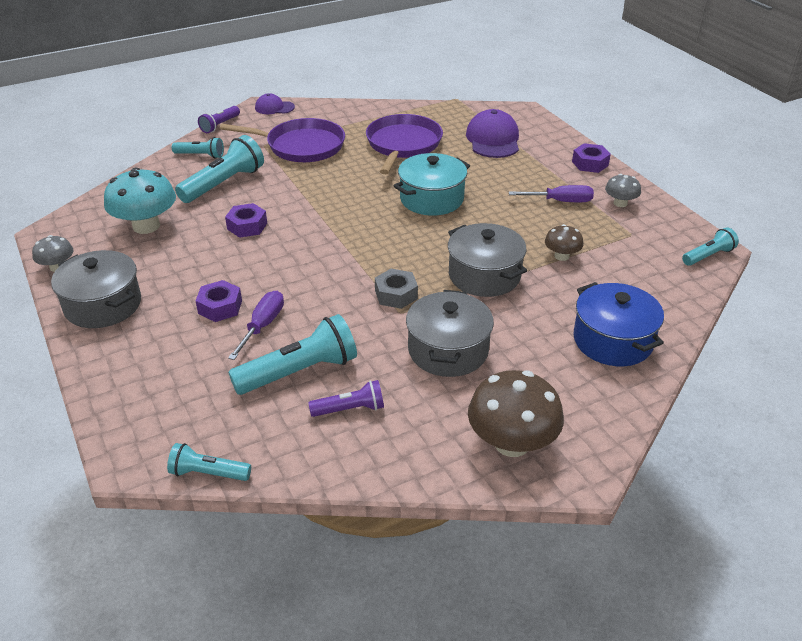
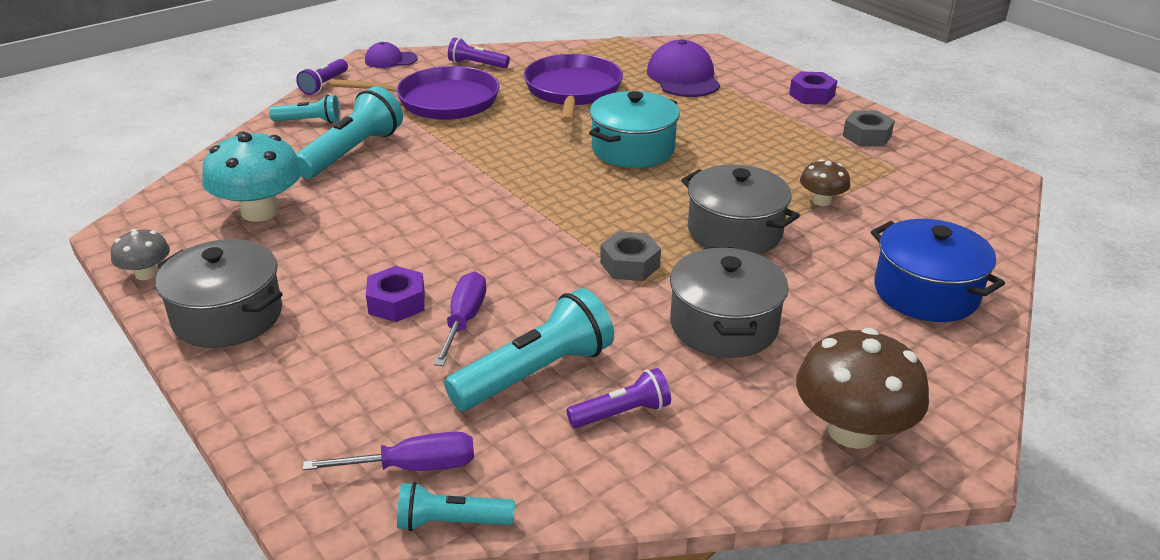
camera: 10 degrees left, 5 degrees down
purple nut [225,203,267,238] -> none
purple screwdriver [509,185,594,202] -> purple screwdriver moved to [303,432,474,471]
grey mushroom [605,174,641,207] -> grey nut [843,110,895,146]
turquoise flashlight [682,227,739,266] -> none
none -> purple flashlight [448,38,510,68]

